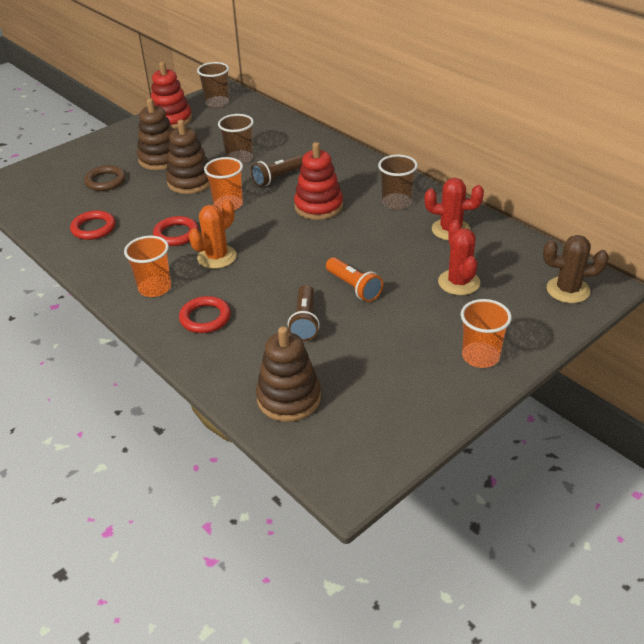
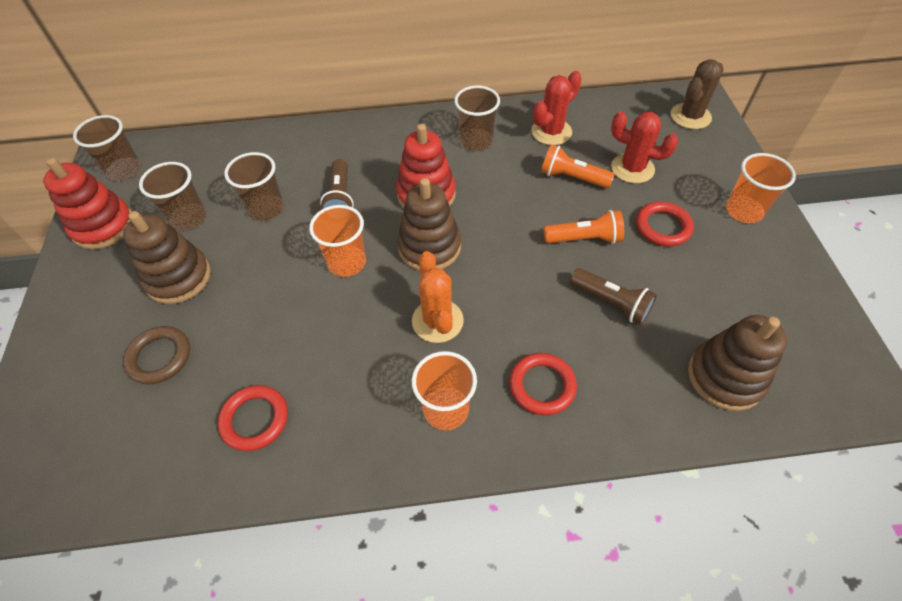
camera: 55 degrees left, 15 degrees up
red ring [153,216,199,246] -> red ring moved to [636,202,694,247]
brown stacking toy [166,120,210,194] -> brown stacking toy moved to [397,178,461,271]
none -> brown cup [139,162,206,231]
none -> orange flashlight [541,144,615,188]

